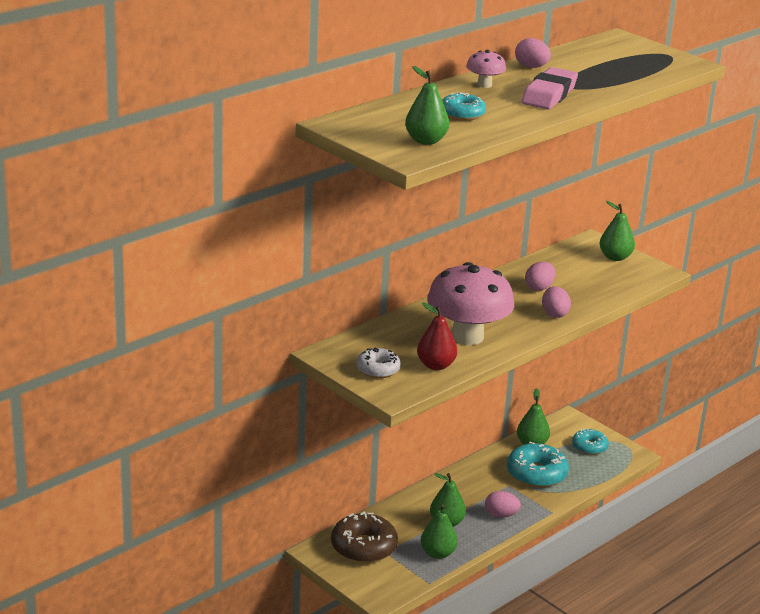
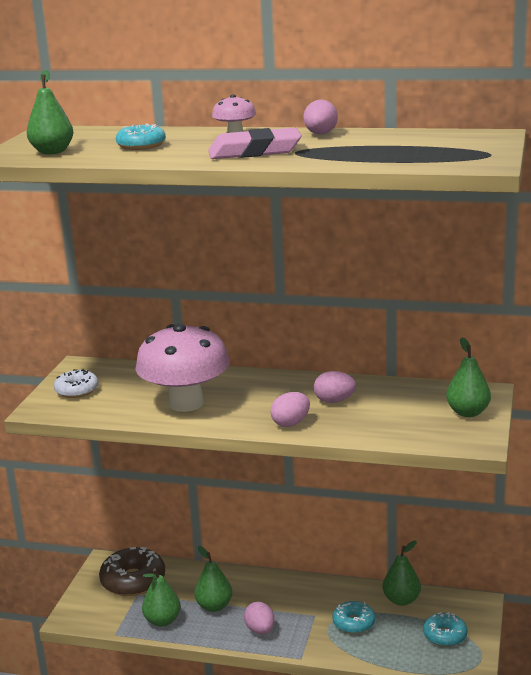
camera: 60 degrees right, 5 degrees down
red pear [417,302,457,370] -> none
turquoise donut [507,442,569,488] -> turquoise donut [333,601,375,634], size x0.61

